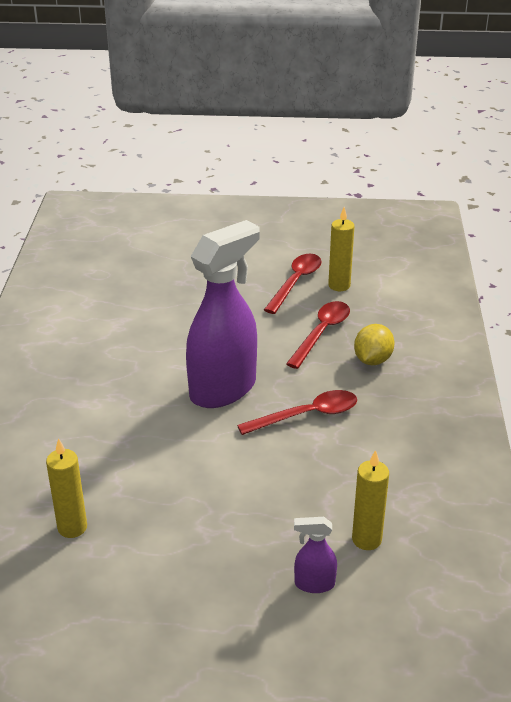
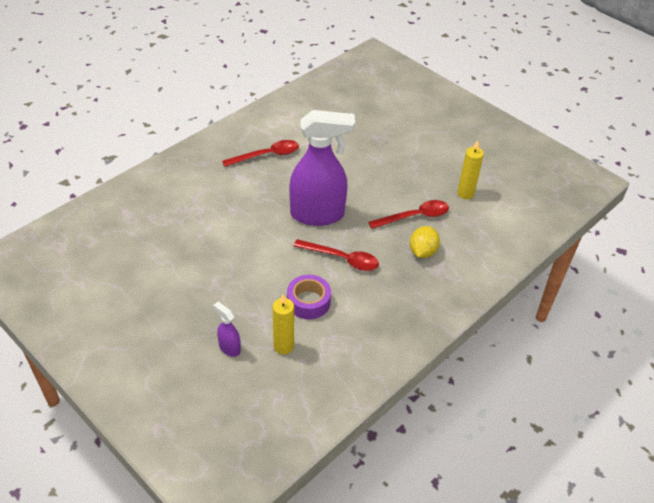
camera: 40 degrees right, 10 degrees up
yellow candle [46,438,87,538] -> none
red spoon [264,254,322,314] -> red spoon moved to [222,140,299,167]
yellow lemon [354,324,395,365] -> yellow lemon turned 45 degrees counterclockwise [410,226,440,258]
none -> purple tape [287,275,331,319]

